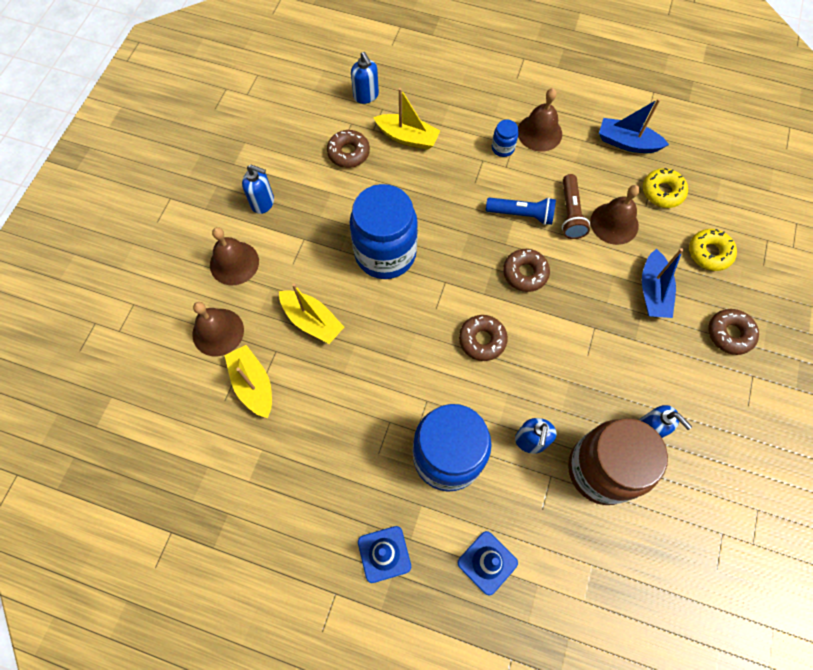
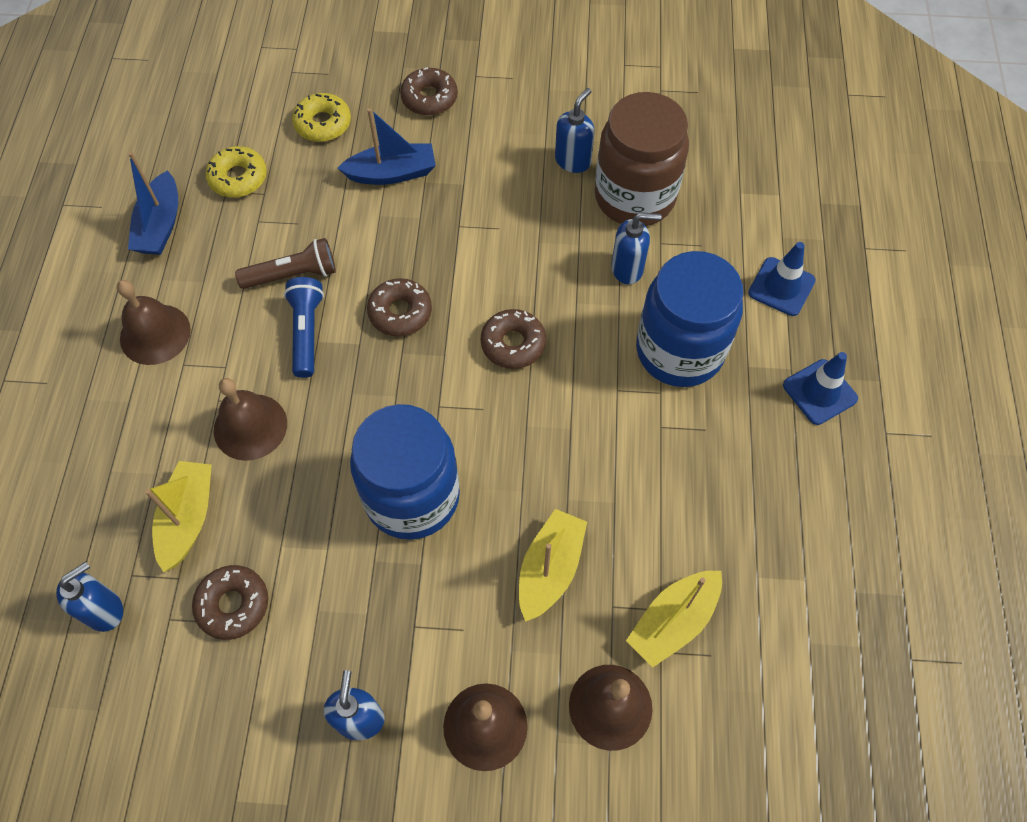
camera: 105 degrees left, 5 degrees down
blue jar [492,120,518,157] -> none
brown bell [590,185,640,245] -> brown bell moved to [214,378,287,461]

